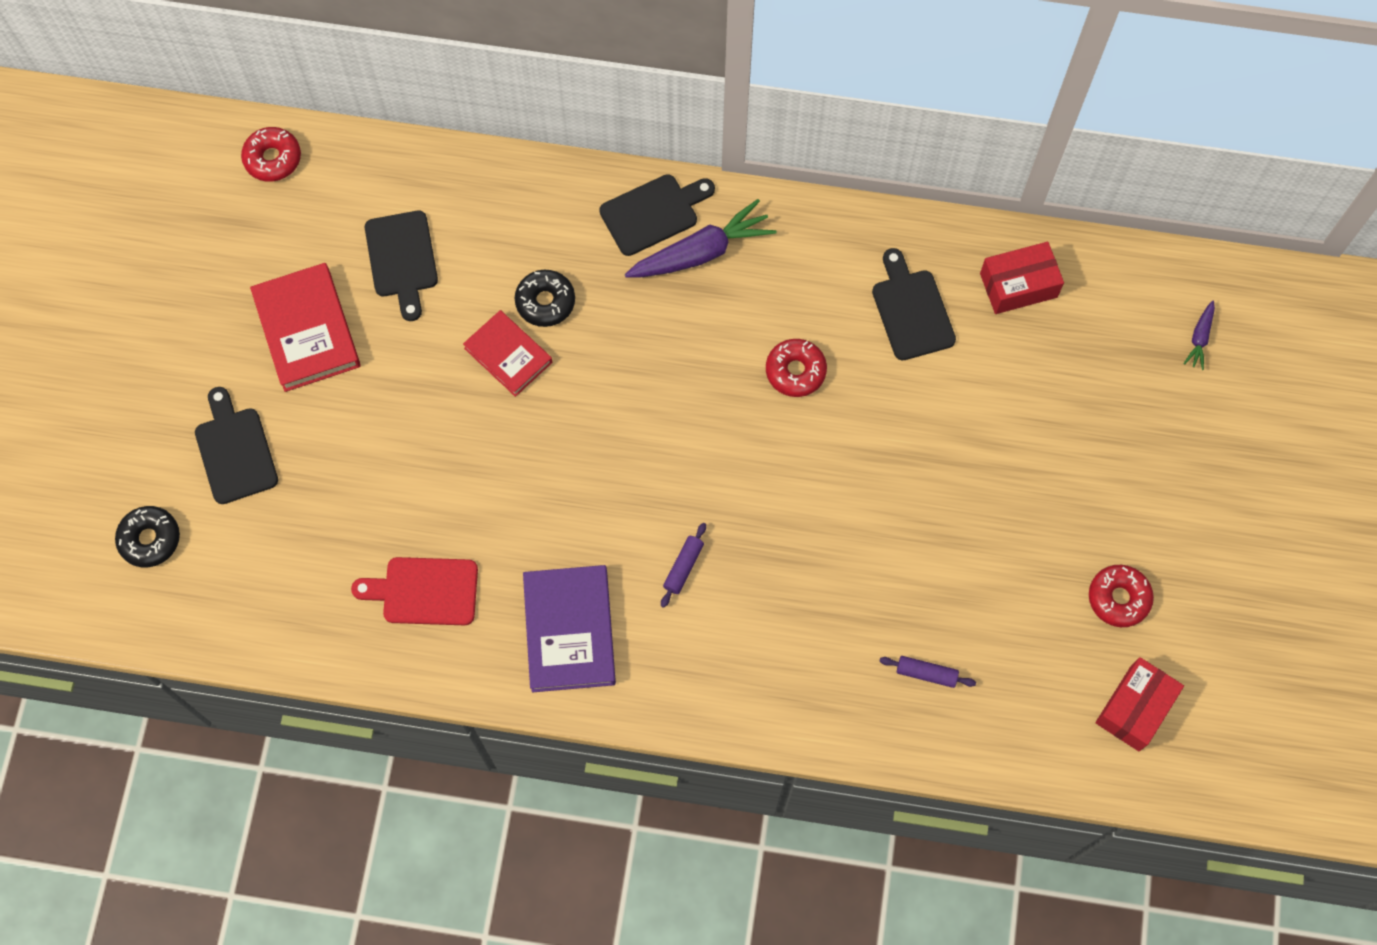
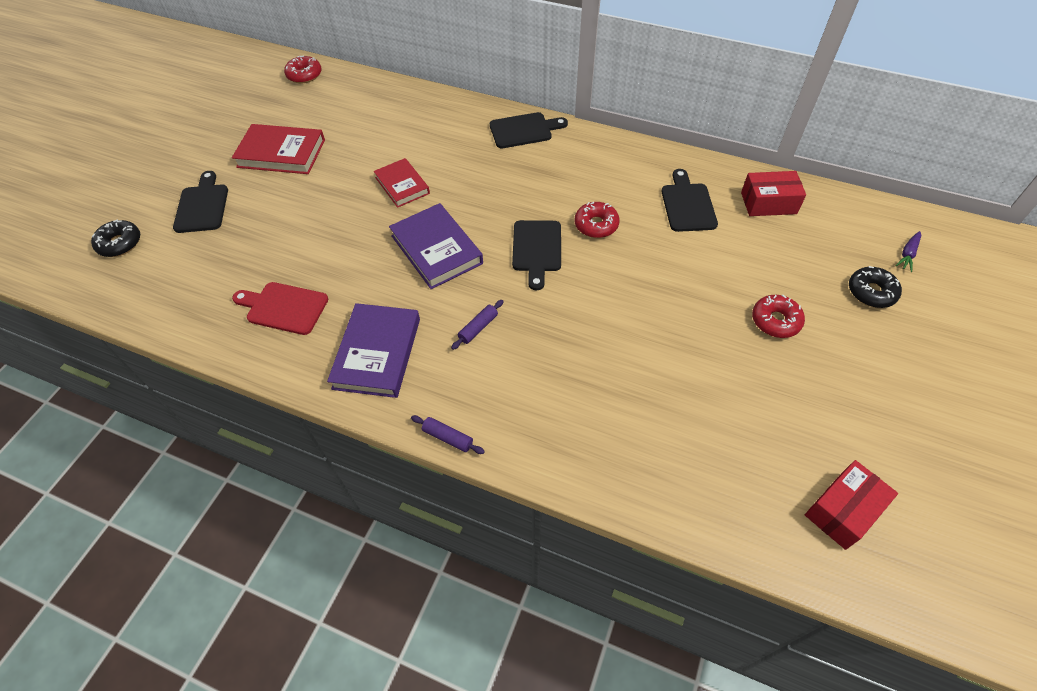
camera: 15 degrees right, 15 degrees down
red book [250,263,361,392] -> red book turned 75 degrees counterclockwise [232,124,325,174]
black cutting board [365,211,438,321] -> black cutting board moved to [512,220,561,290]
black donut [515,270,575,327] -> black donut moved to [849,266,902,308]
purple carrot [625,199,776,278] -> none
purple rolling pin [879,656,976,688] -> purple rolling pin moved to [411,415,485,454]
red donut [1089,565,1154,627] -> red donut moved to [752,295,805,338]
none -> purple book [389,203,483,289]

